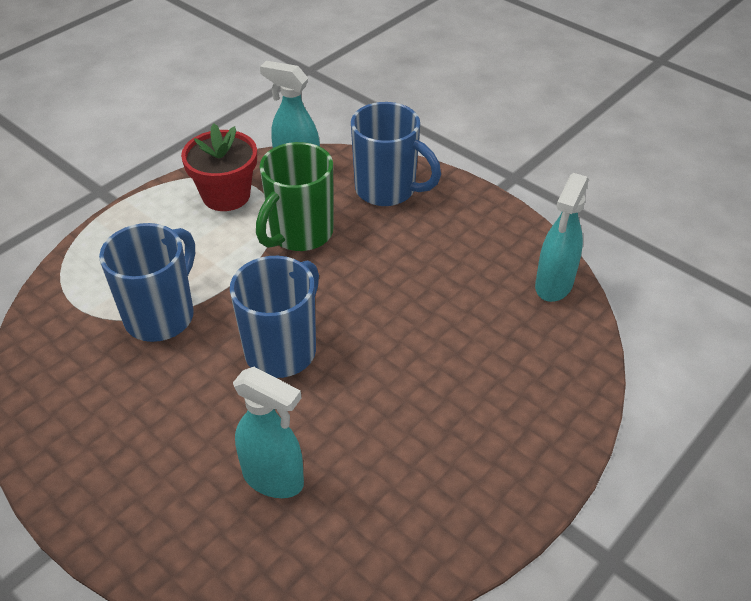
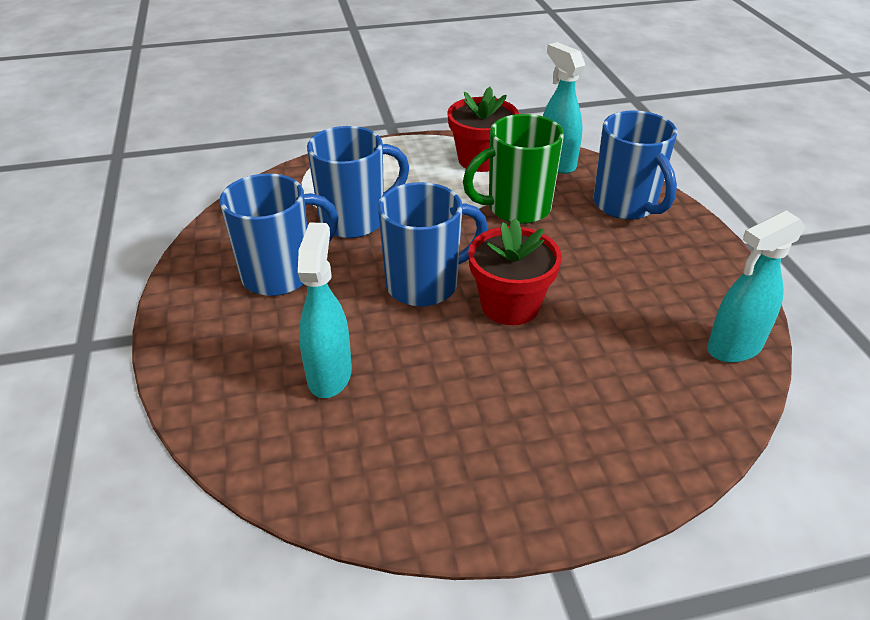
camera: 35 degrees right, 5 degrees down
turquoise spray bottle [233,367,304,498] -> turquoise spray bottle turned 150 degrees counterclockwise [298,222,352,398]
none -> blue mug [219,173,339,296]
none -> red flower pot [468,218,562,325]

